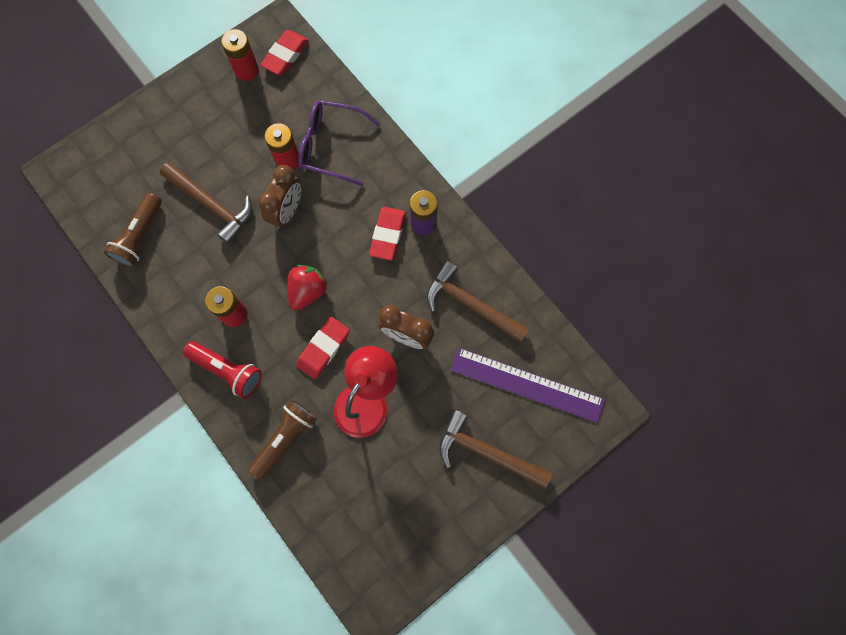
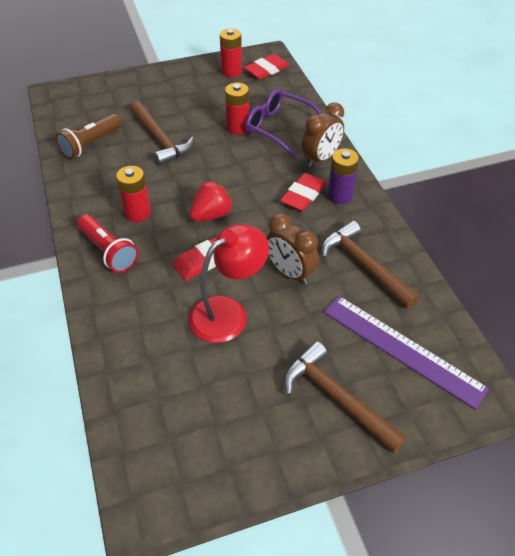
camera: 20 degrees right, 25 degrees down
brown flashlight [248,399,317,480] -> none
brown clock [258,165,302,229] -> brown clock moved to [302,102,344,167]

